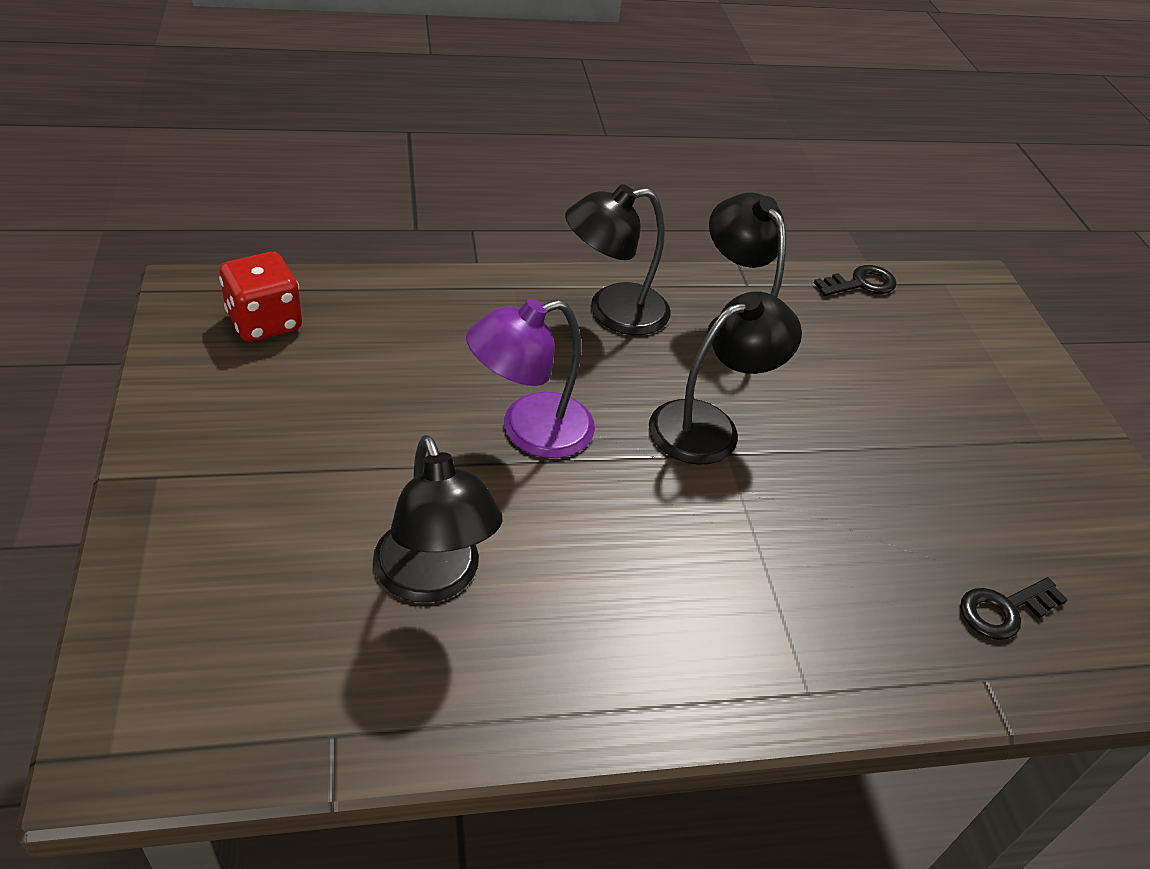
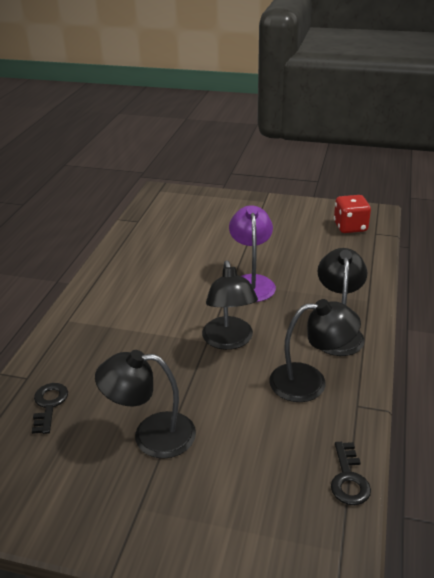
camera: 120 degrees right, 10 degrees down
black lamp [373,435,502,603] -> black lamp moved to [95,350,196,459]

